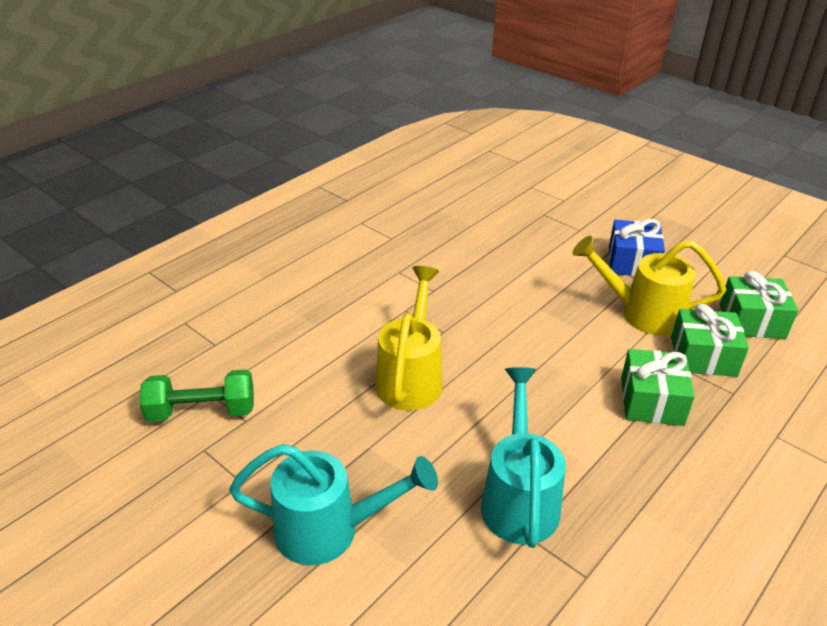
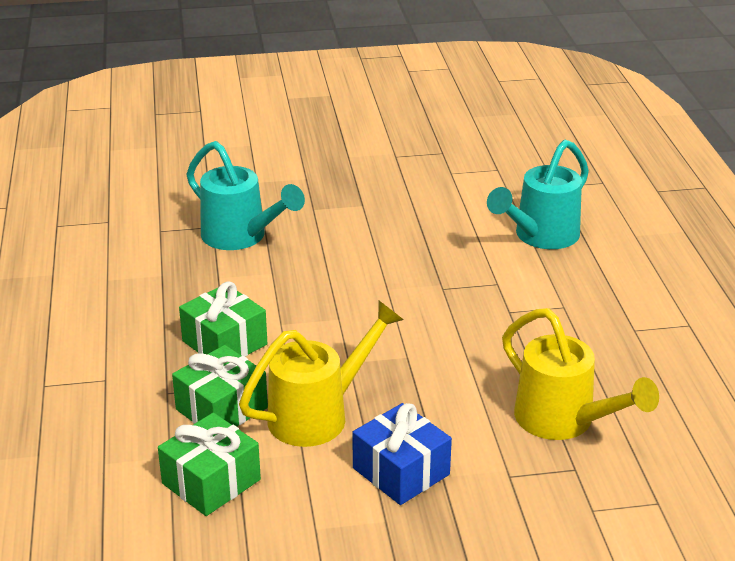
camera: 130 degrees right, 5 degrees down
green dumbbell [140,369,254,422] -> none
turquoise watering can [229,444,438,565] -> turquoise watering can moved to [487,140,589,249]
yellow watering can [375,266,443,411] -> yellow watering can moved to [502,308,659,440]

